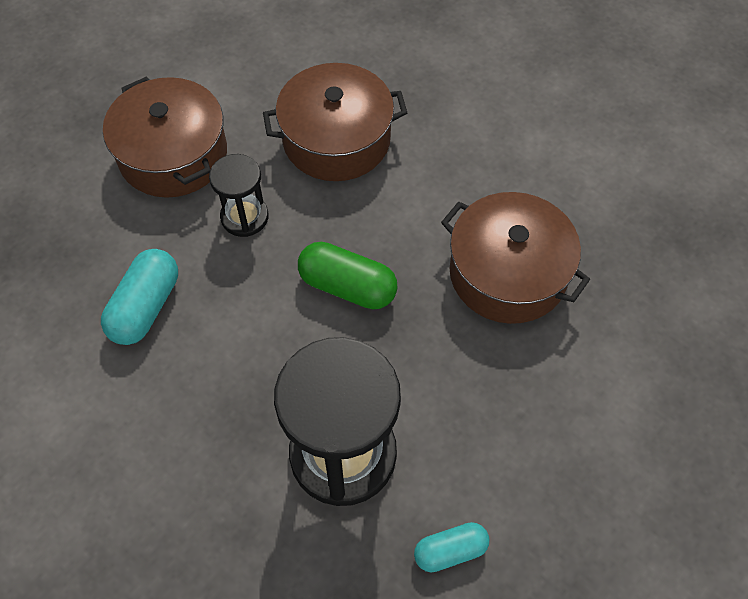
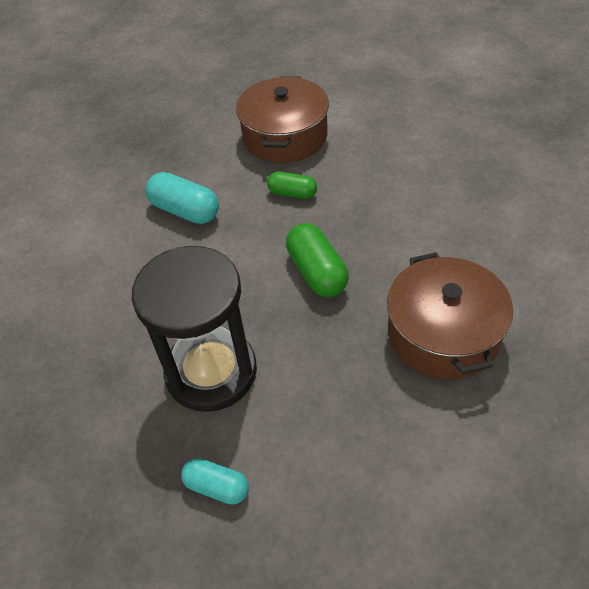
camera: 45 degrees right, 10 degrees down
turquoise capsule [101,249,178,345] -> turquoise capsule turned 60 degrees clockwise [145,172,219,224]
black hourglass [209,154,269,237] -> green capsule [267,171,317,199]
brown pot [263,63,407,181] -> none

